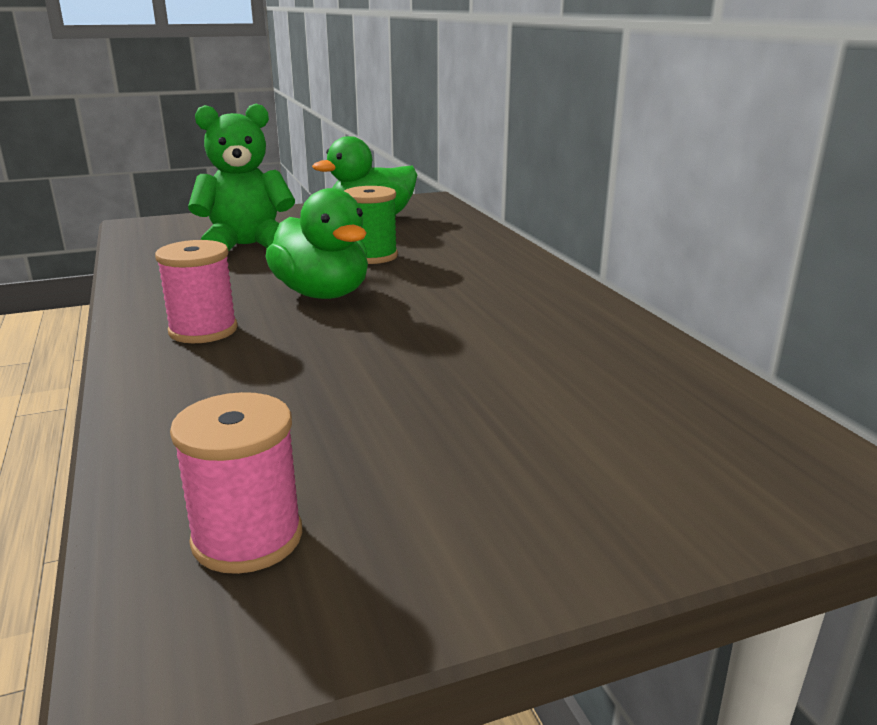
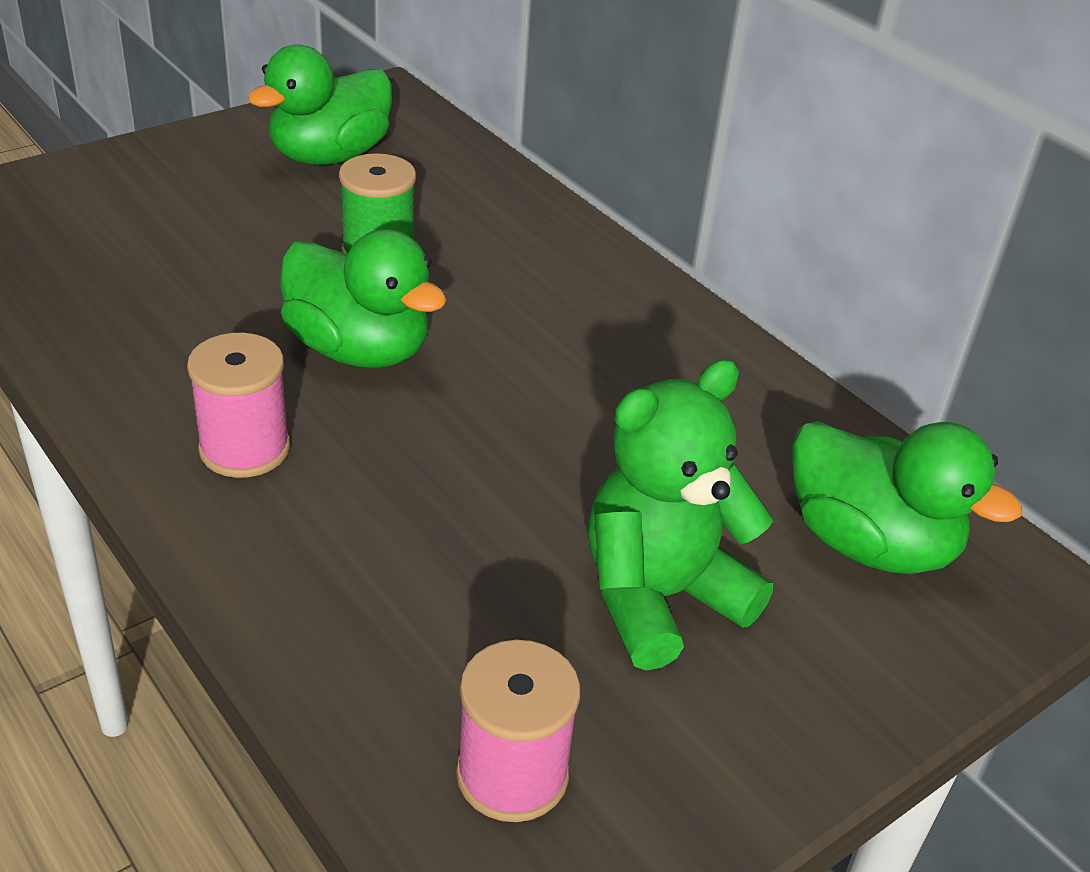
camera: 20 degrees left, 15 degrees up
green teddy bear [188,104,295,252] -> green teddy bear moved to [588,359,773,671]
none -> green duck [792,421,1022,574]

